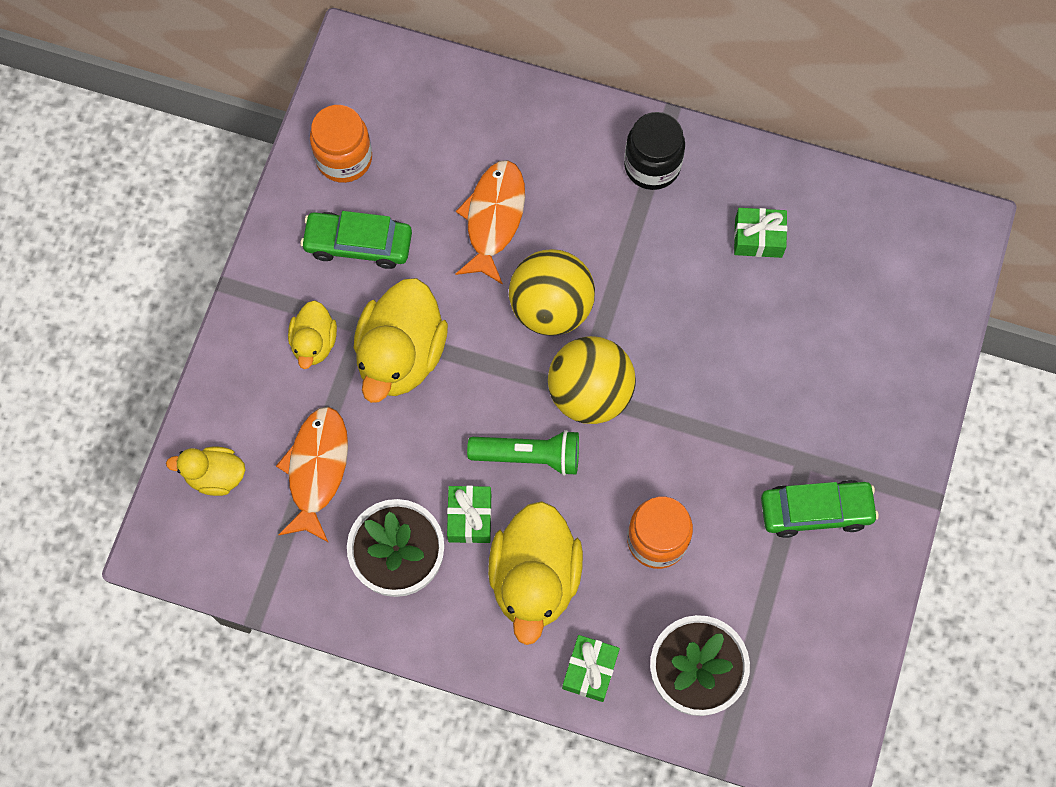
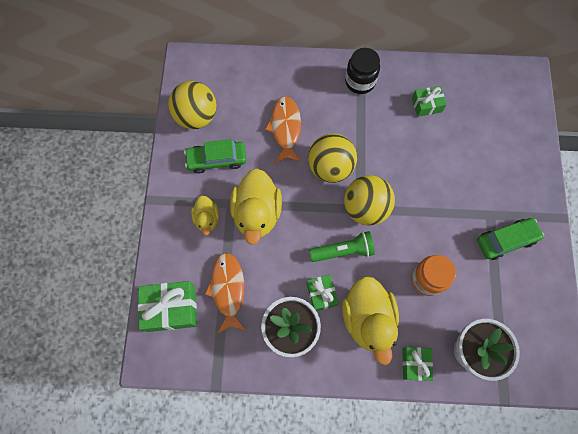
camera: 15 degrees left, 0 degrees up
yellow duck [166,447,245,496] -> green gift [138,281,197,332]
orange jar [310,105,372,183] -> yellow ball [168,81,216,129]

